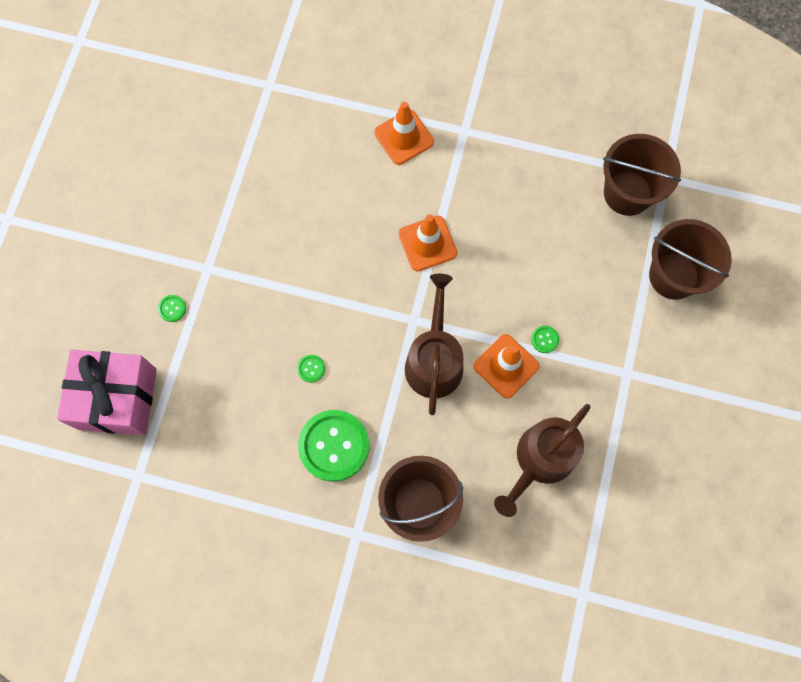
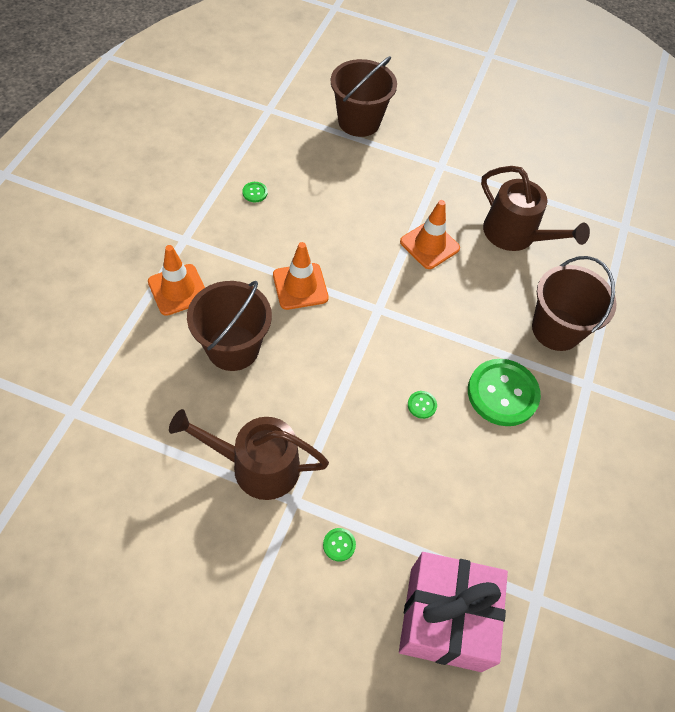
camera: 90 degrees left, 15 degrees down
brown watering can [405,274,463,415] -> brown watering can moved to [169,409,329,500]
green button [531,326,559,353] -> green button moved to [242,182,268,202]
brown bucket [603,134,681,216] -> brown bucket moved to [187,281,272,371]

